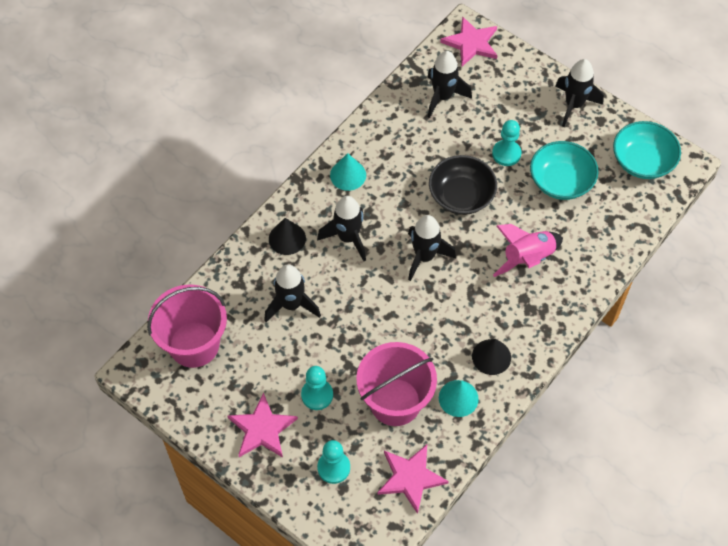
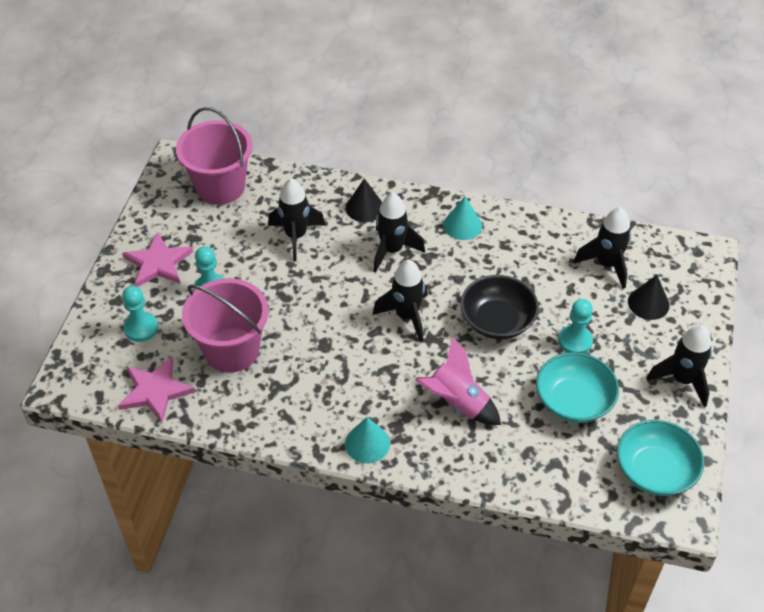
camera: 65 degrees right, 10 degrees down
turquoise cone [439,380,479,417] -> turquoise cone moved to [345,417,390,463]
pink star [440,16,497,66] -> none
black cone [472,339,511,375] -> black cone moved to [628,275,670,320]

